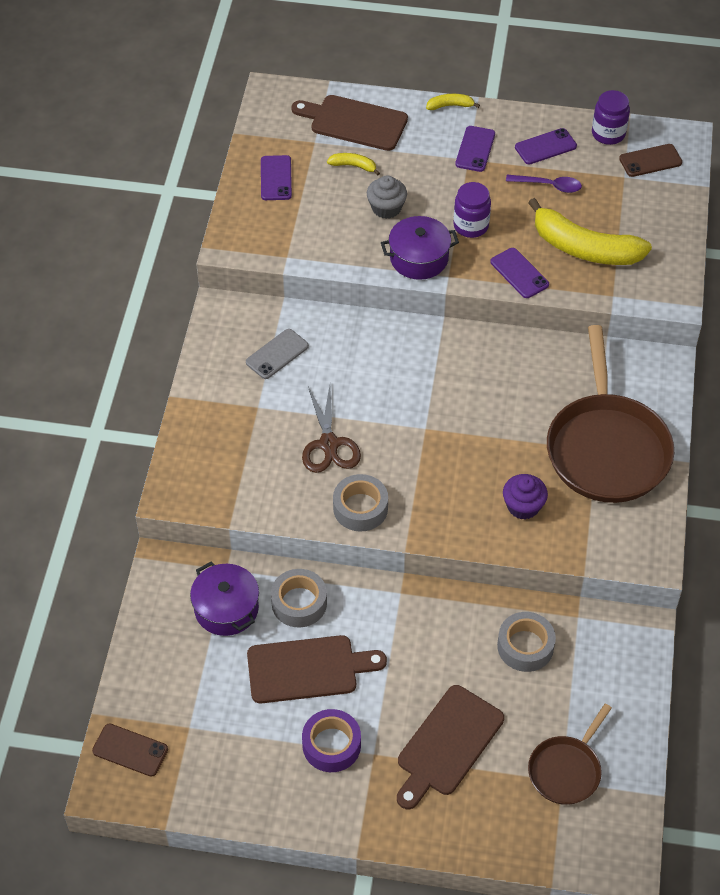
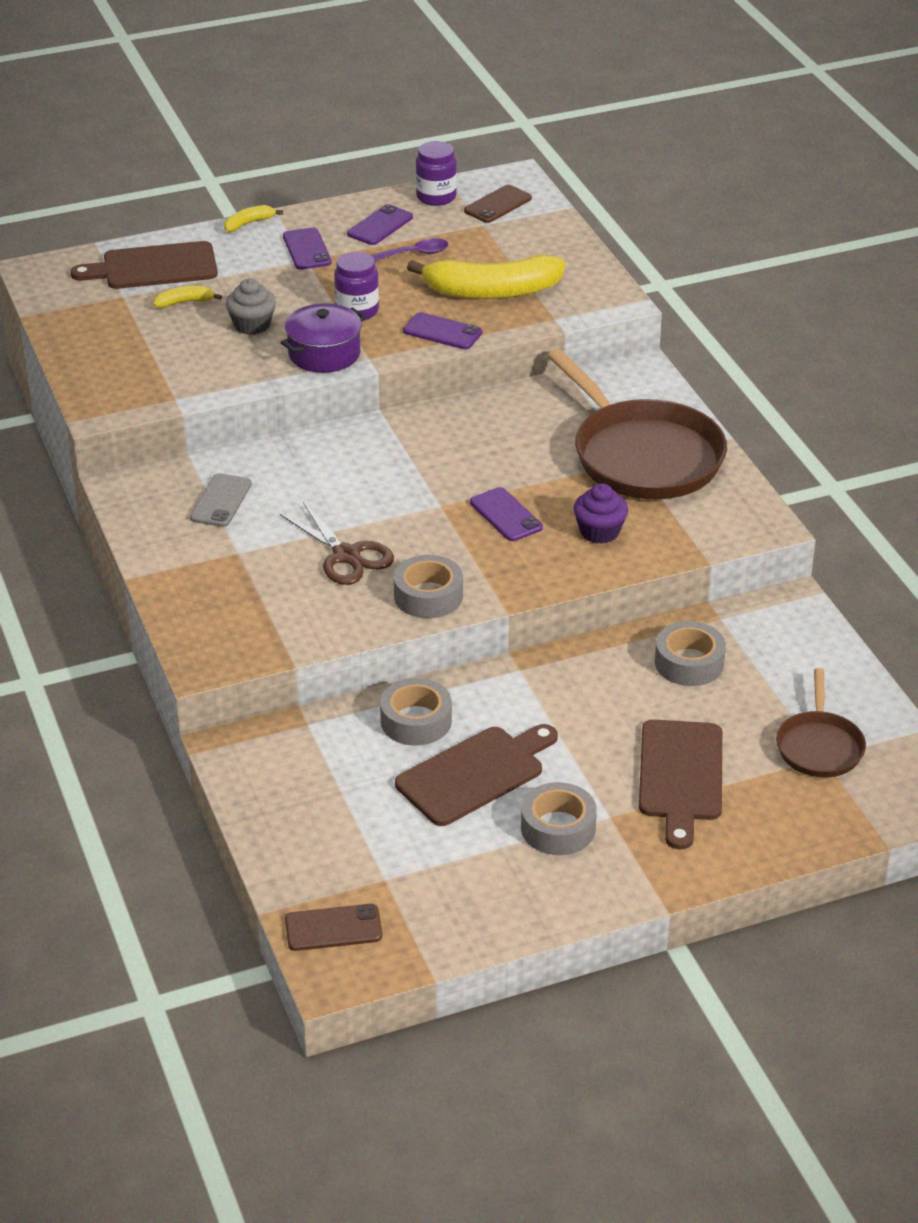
camera: 30 degrees left, 15 degrees down
purple pot [190,562,259,636] -> none
purple phone [261,155,292,200] -> purple phone moved to [470,487,543,541]
purple tape [302,709,361,772] -> grey tape [521,782,597,855]

